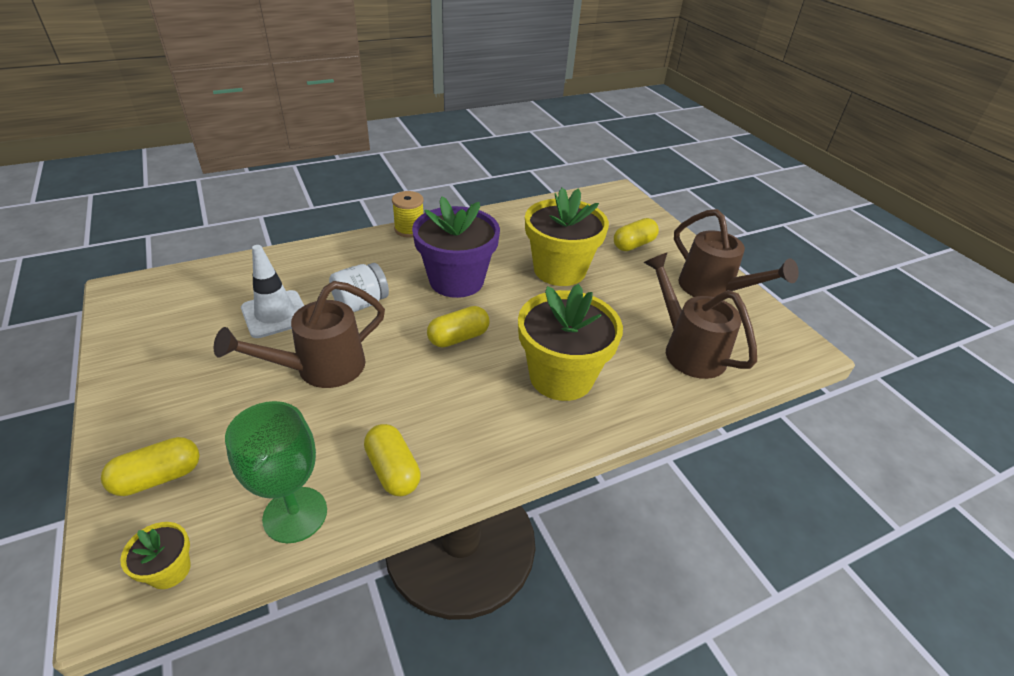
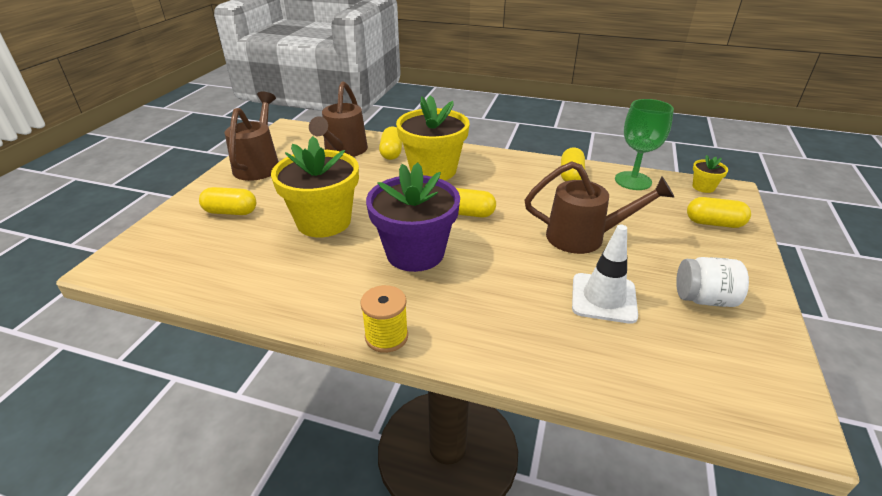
camera: 135 degrees left, 5 degrees down
white jar [329,263,389,312] -> white jar moved to [676,257,749,307]
none -> yellow capsule [379,126,403,160]

